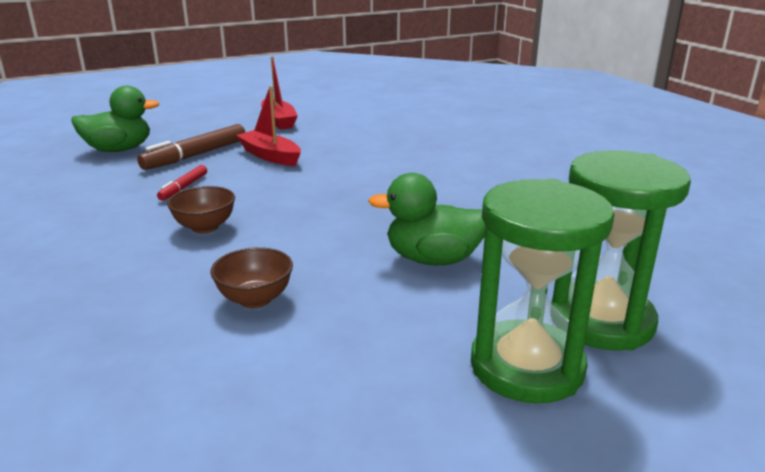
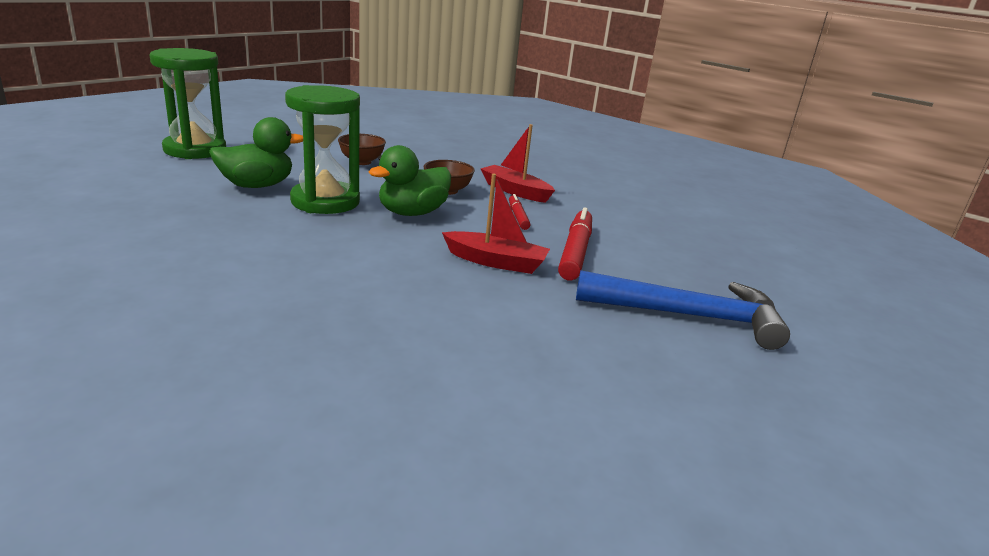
camera: 150 degrees right, 0 degrees up
green duck [71,86,159,152] -> green duck moved to [369,145,451,216]
brown marker [137,124,245,170] -> red marker [558,208,592,280]
red boat [261,56,298,130] -> red boat moved to [481,124,555,203]
green hourglass [551,150,691,351] -> green hourglass moved to [285,85,360,214]
none -> blue hammer [576,270,790,350]

